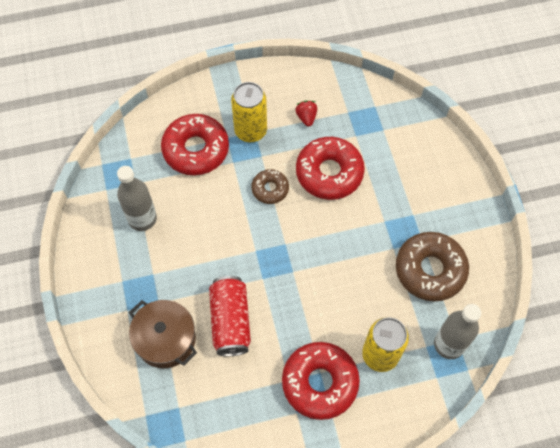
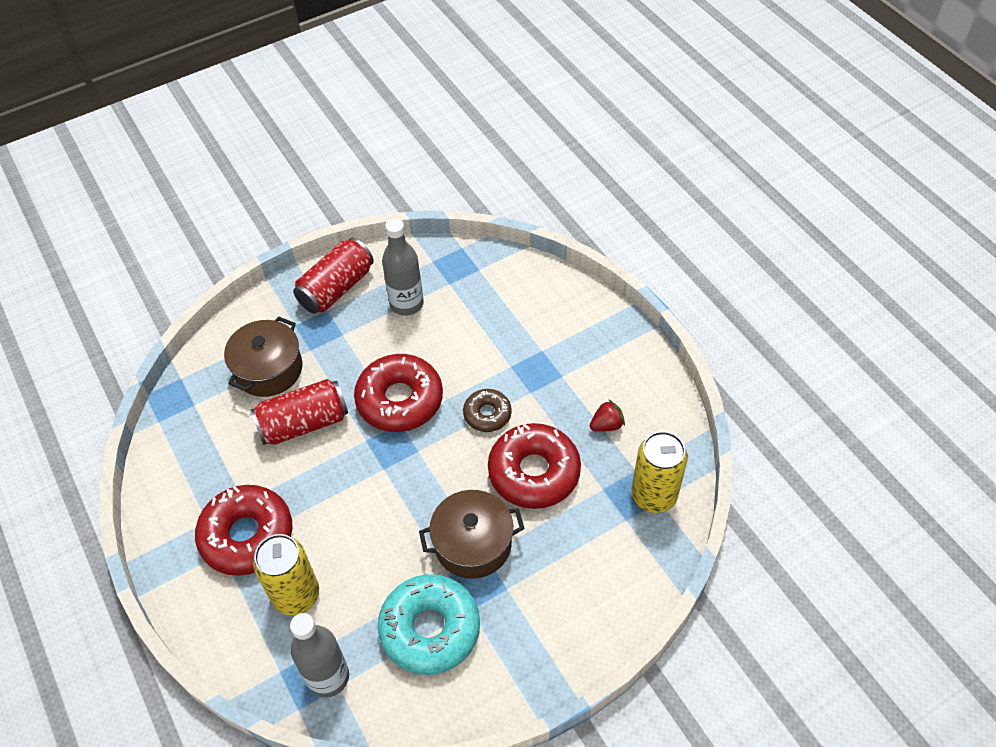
camera: 75 degrees right, 10 degrees down
red donut [161,114,229,175] -> red donut moved to [354,354,443,432]
yellow can [231,82,267,142] -> yellow can moved to [632,431,688,513]
brown donut [396,232,469,301] -> turquoise donut [378,574,480,675]
none -> red can [293,238,374,314]
none -> brown pot [419,490,525,579]

